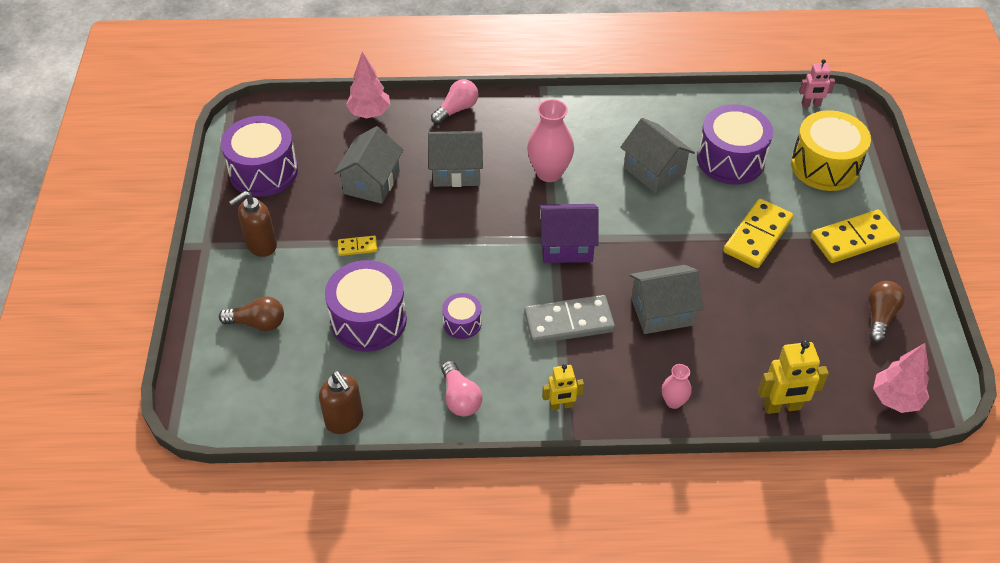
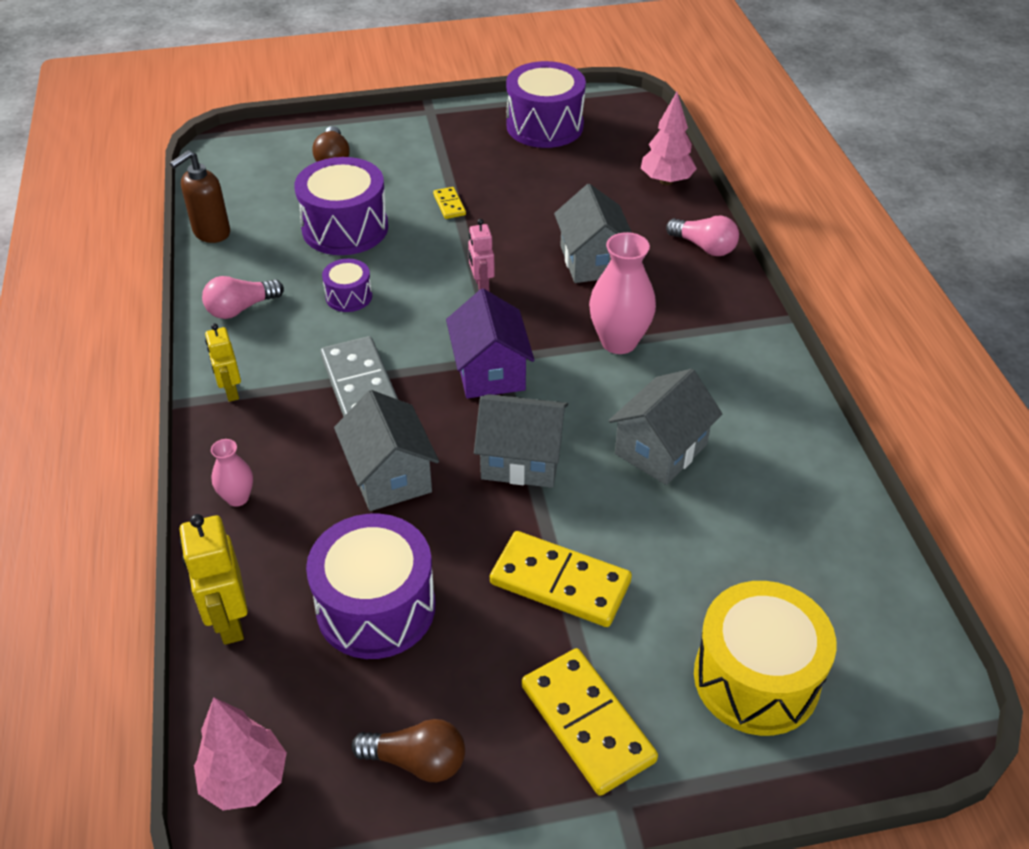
camera: 80 degrees right, 5 degrees down
brown soap dispenser [229,191,277,257] -> none
grey house [334,126,404,204] -> grey house moved to [474,394,568,488]
purple drum [697,104,773,185] -> purple drum moved to [306,514,435,659]
pink robot [799,59,835,107] -> pink robot moved to [468,219,495,291]

